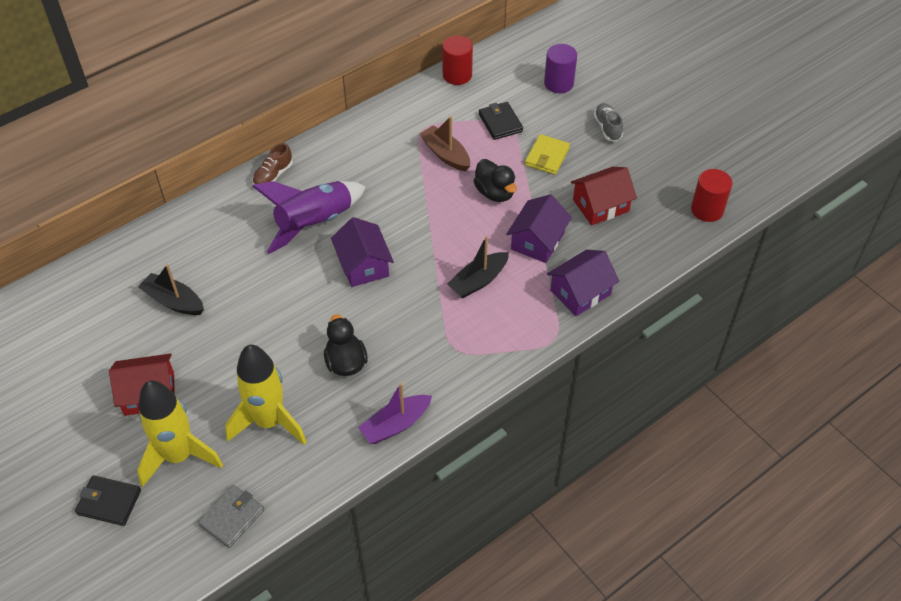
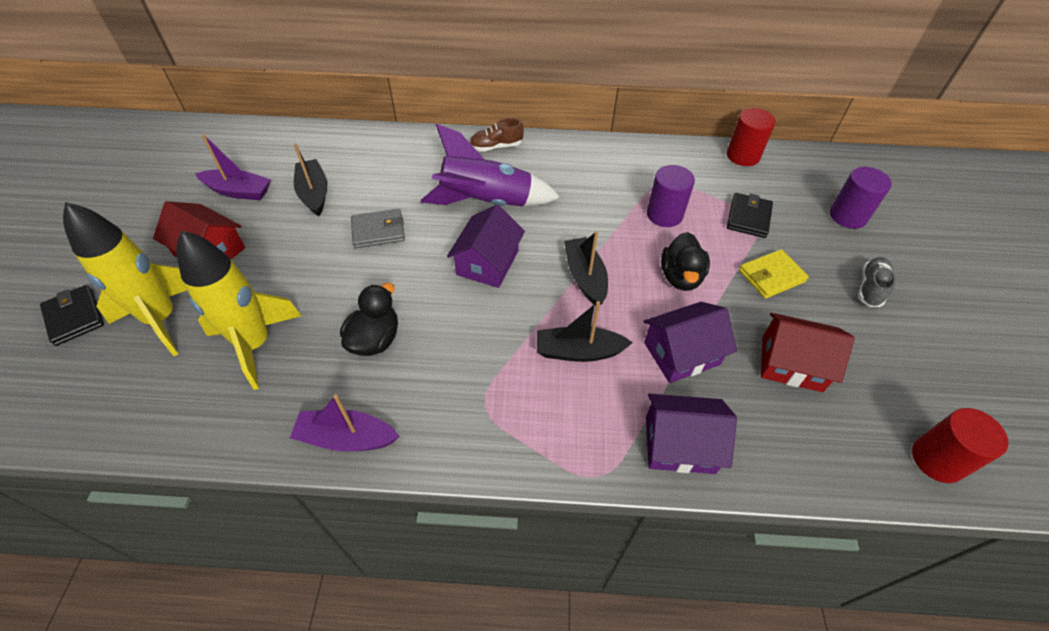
camera: 40 degrees right, 0 degrees up
grey wallet [198,485,264,548] -> grey wallet moved to [351,209,405,248]
brown boat [419,116,470,171] -> purple cylinder [647,165,695,227]
none -> purple boat [195,134,271,200]
none -> black boat [564,231,608,305]

